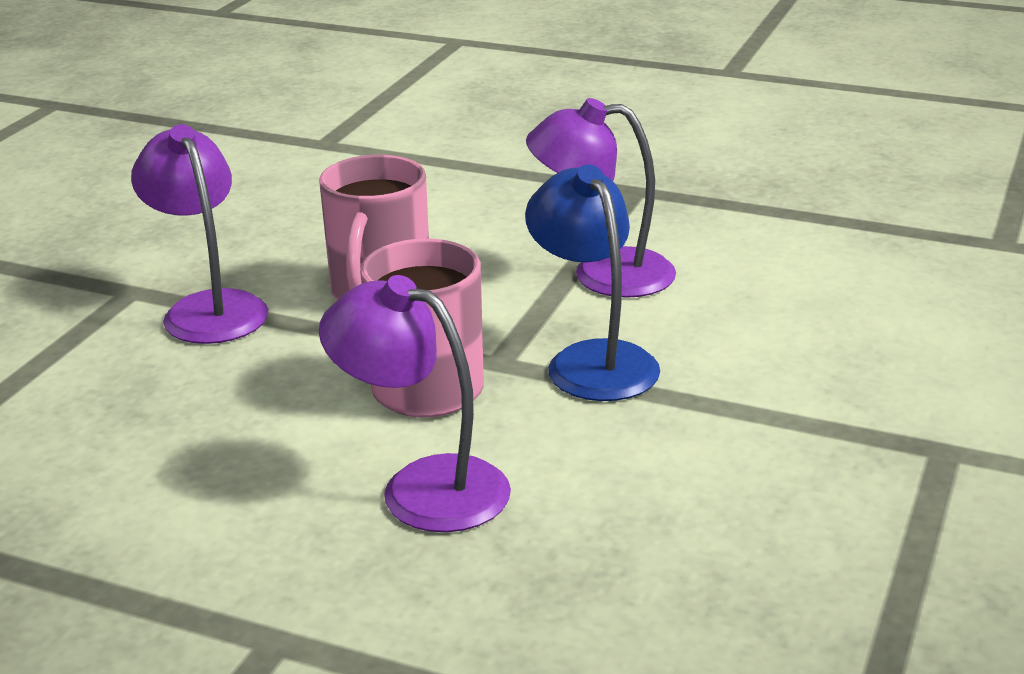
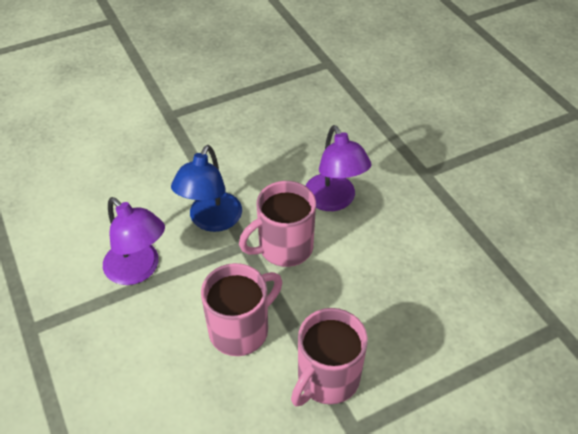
camera: 140 degrees left, 20 degrees up
purple lamp [131,124,268,344] -> pink mug [291,308,368,406]

